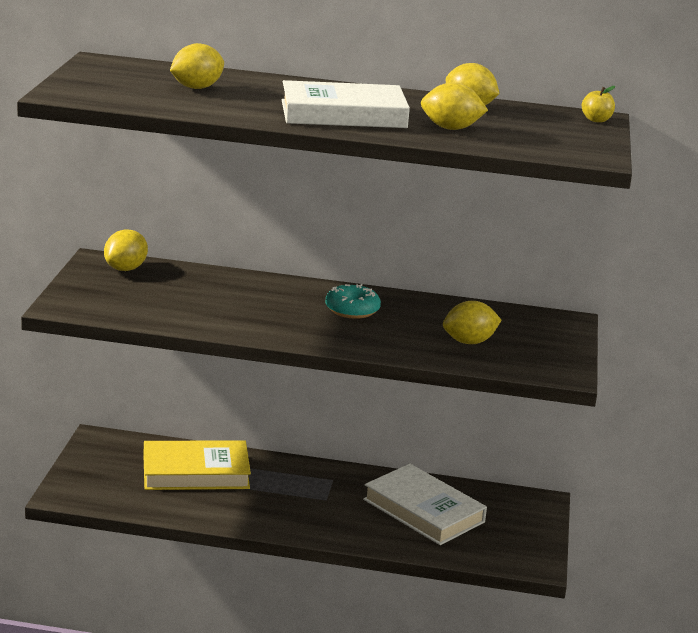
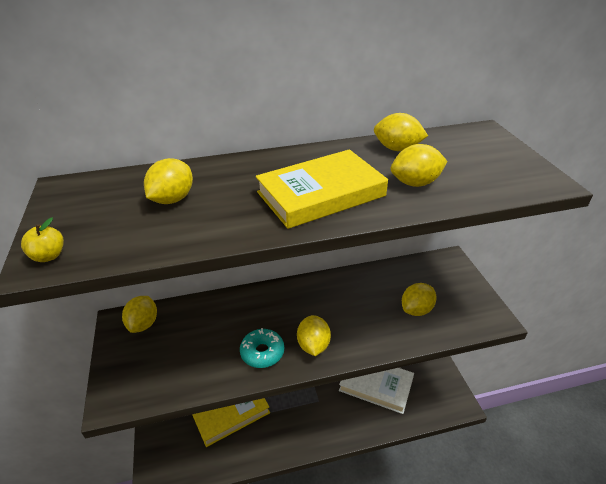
camera: 20 degrees left, 15 degrees up
white book [282,80,410,128] -> yellow book [256,149,388,229]
turquoise donut [326,284,381,319] -> turquoise donut moved to [240,328,284,368]
yellow apple [582,86,615,122] -> yellow apple moved to [21,217,64,262]
none -> yellow lemon [297,315,331,356]

